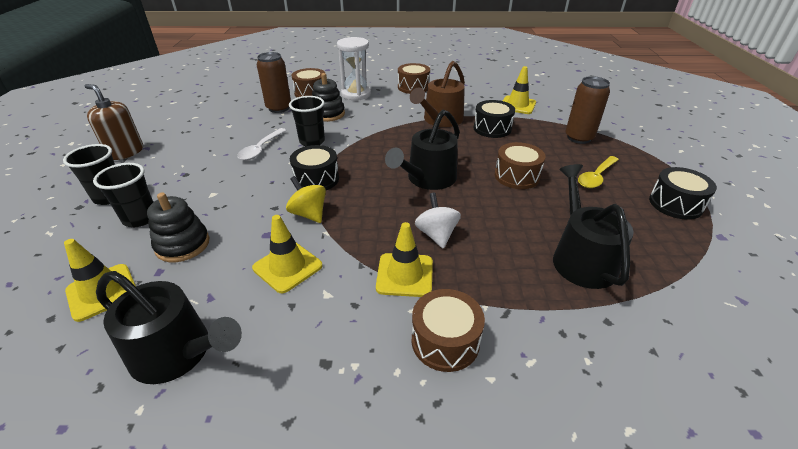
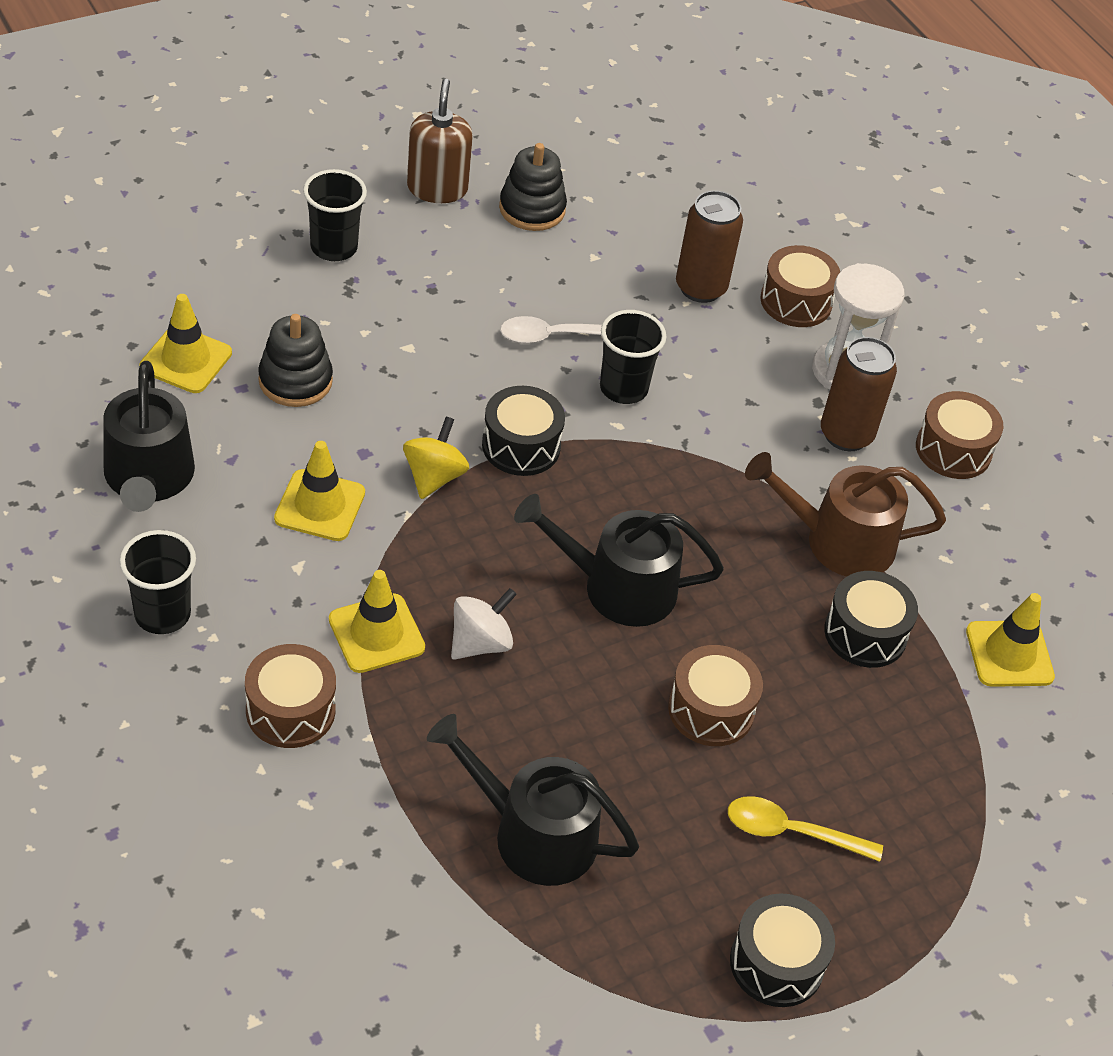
camera: 55 degrees right, 10 degrees up
black cup [93,163,153,227] -> black cup moved to [120,530,196,634]
black stacking toy [312,73,345,122] -> black stacking toy moved to [499,143,567,231]
black watering can [553,164,634,289] -> black watering can turned 120 degrees counterclockwise [427,714,639,886]
brown can [565,76,610,144] -> brown can moved to [821,337,897,451]

